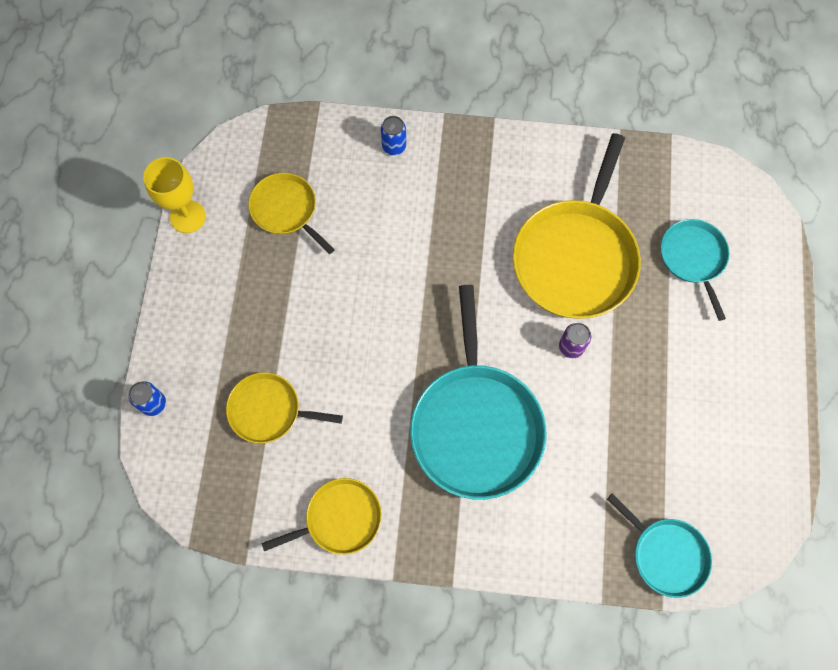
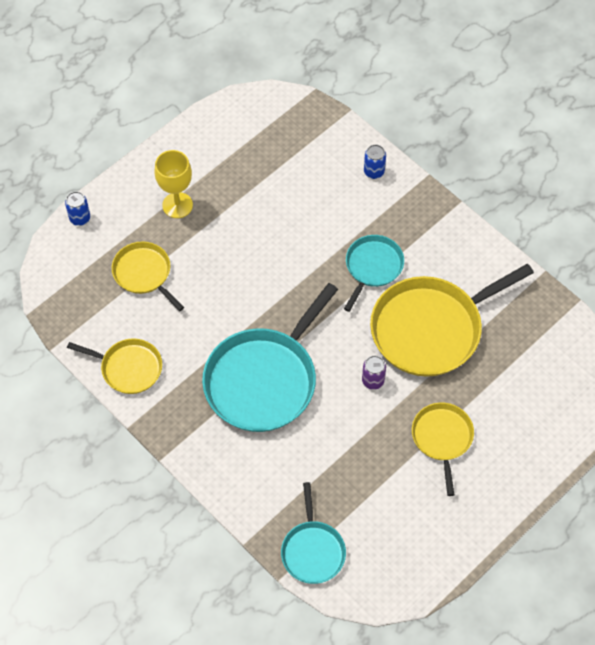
camera: 40 degrees right, 10 degrees down
yellow goblet [143,157,206,233] -> yellow goblet moved to [154,150,193,218]
yellow pan [248,173,335,254] -> yellow pan moved to [412,403,474,496]
turquoise pan [661,219,730,321] -> turquoise pan moved to [344,235,404,312]

